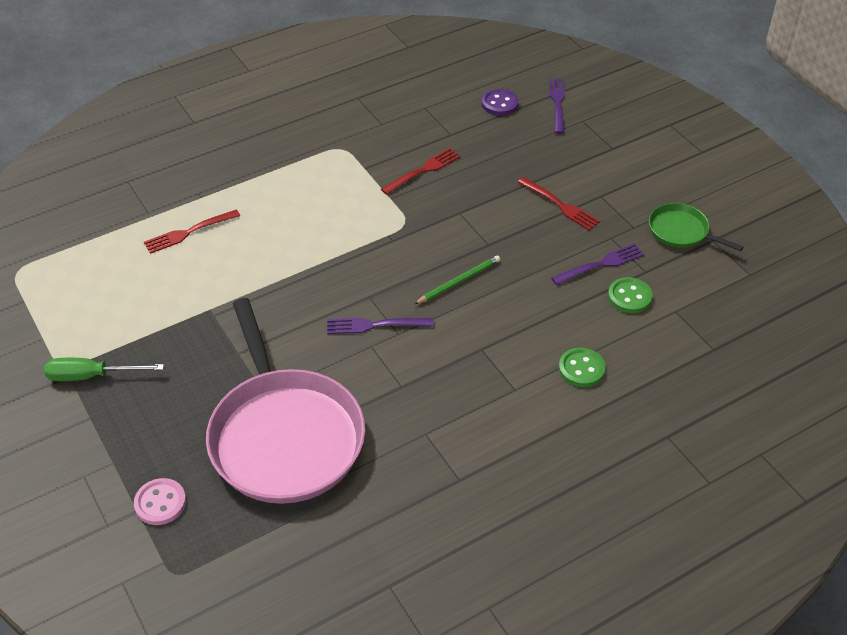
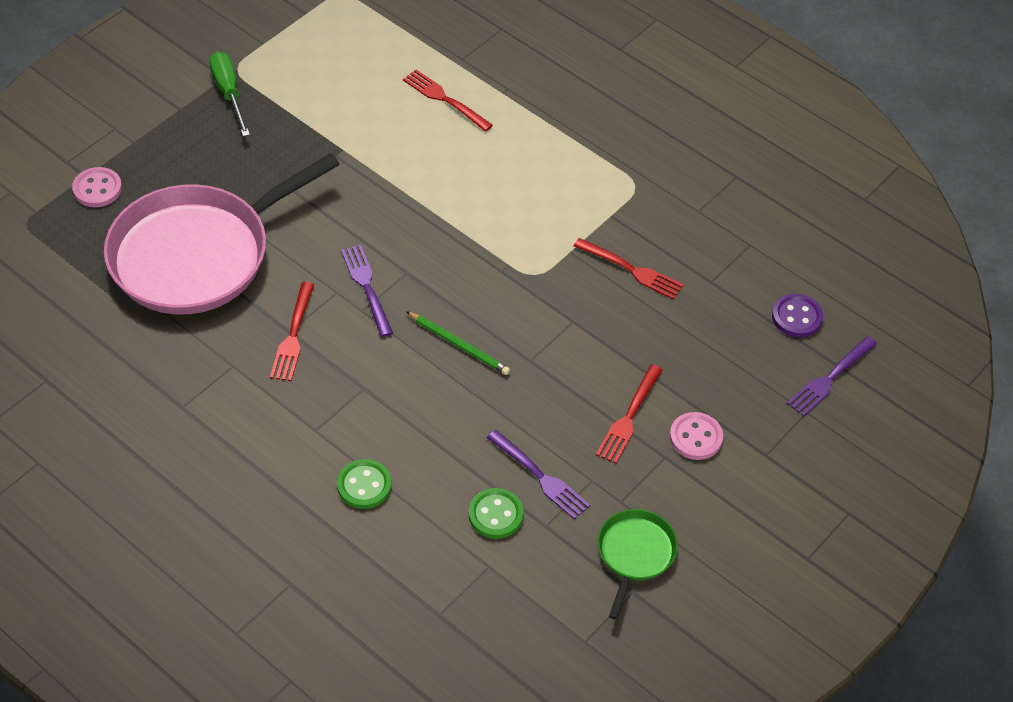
camera: 70 degrees right, 5 degrees up
purple fork [549,78,565,134] -> purple fork turned 150 degrees clockwise [787,336,877,417]
none -> red fork [270,282,315,381]
none -> pink button [670,412,723,460]

